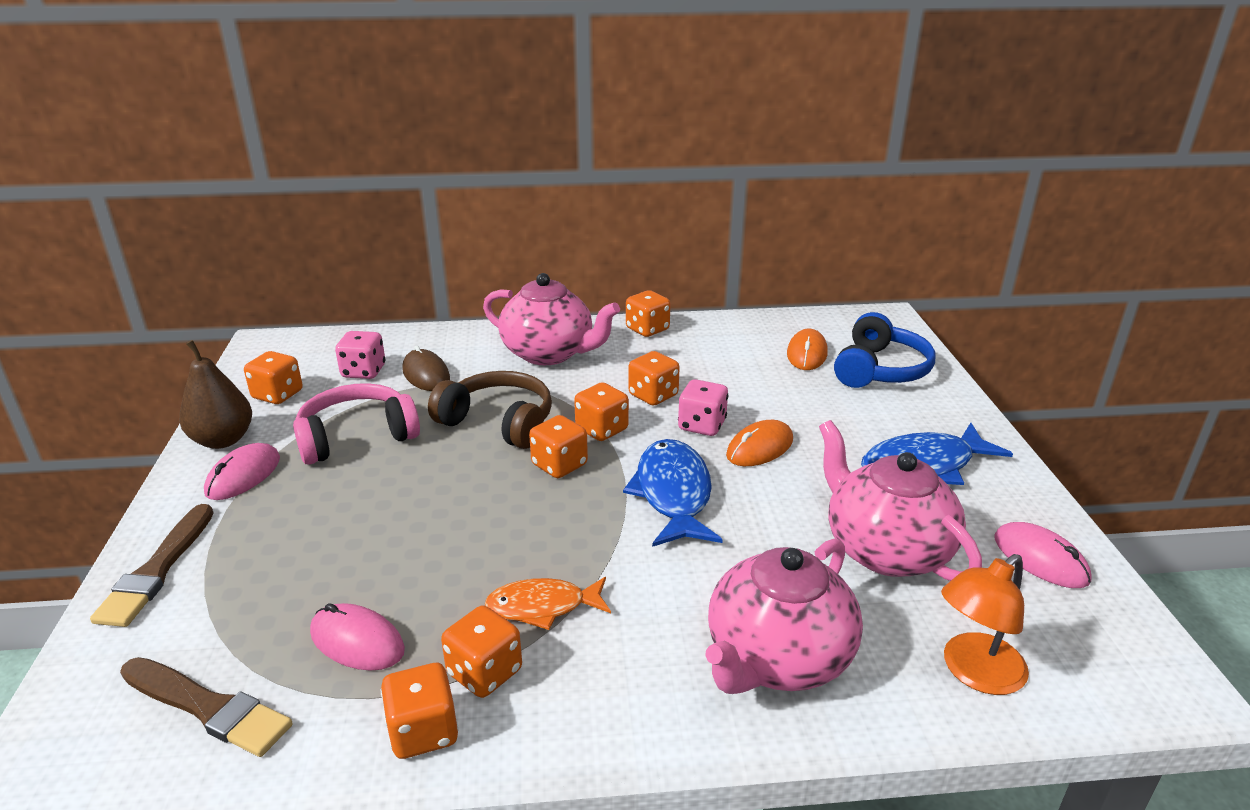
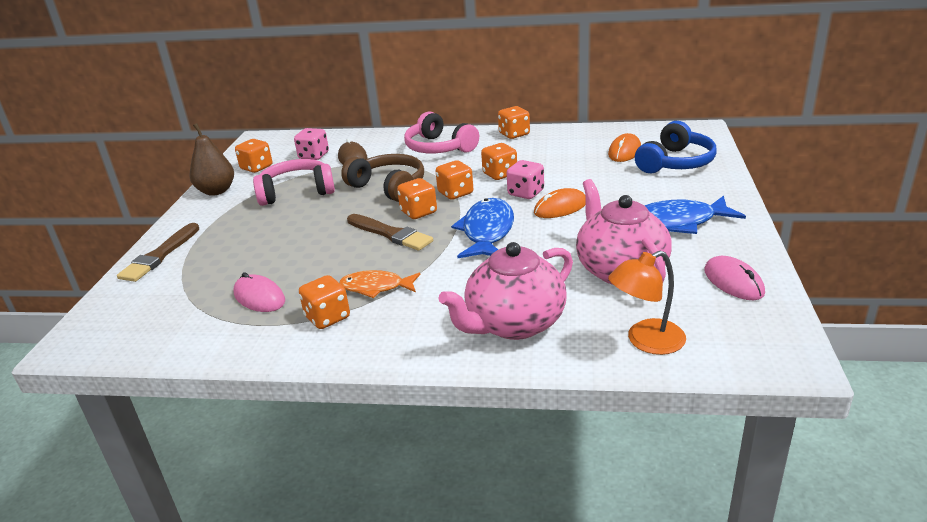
camera: 15 degrees right, 0 degrees up
brown brush [120,657,292,757] -> brown brush moved to [347,214,433,251]
pink mouse [204,443,280,500] -> none
orange dice [381,663,459,759] -> none
pink teapot [483,273,620,365] -> pink headphones [404,111,479,153]

